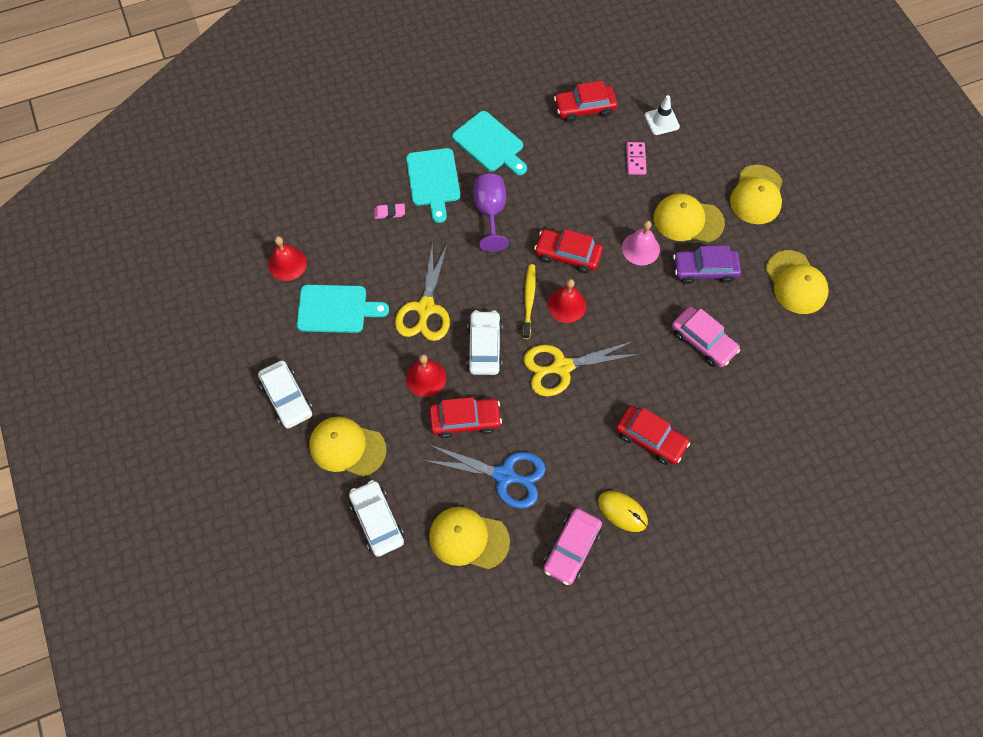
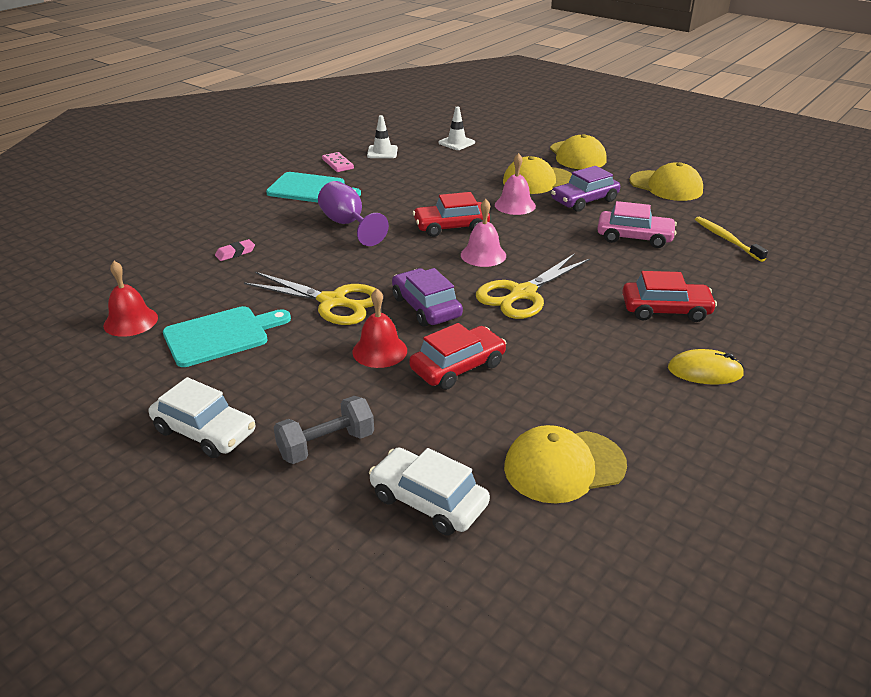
camera: 30 degrees left, 30 degrees down
yellow cap [309,417,386,477] -> grey dumbbell [274,396,374,464]
yellow scissors [395,240,450,341] -> yellow scissors turned 45 degrees counterclockwise [244,272,376,325]
turquoise cutting board [406,148,460,223] -> none
blue scissors [423,444,546,509] -> none
white car [467,310,502,375] -> purple car [392,268,463,327]
yellow toothbrush [523,264,536,339] -> yellow toothbrush moved to [695,217,768,262]
pink car [543,508,602,585] -> none
red bell [547,279,587,323] -> pink bell [461,199,506,267]
red car [554,81,617,122] -> white traffic cone [367,115,398,158]
pink domino [626,142,647,175] -> pink domino moved to [322,152,354,172]

